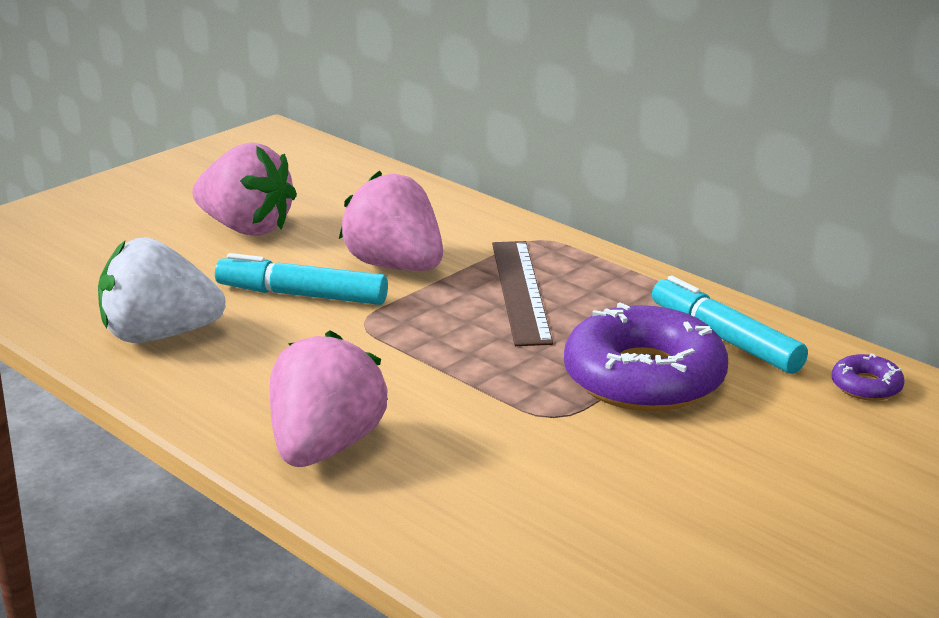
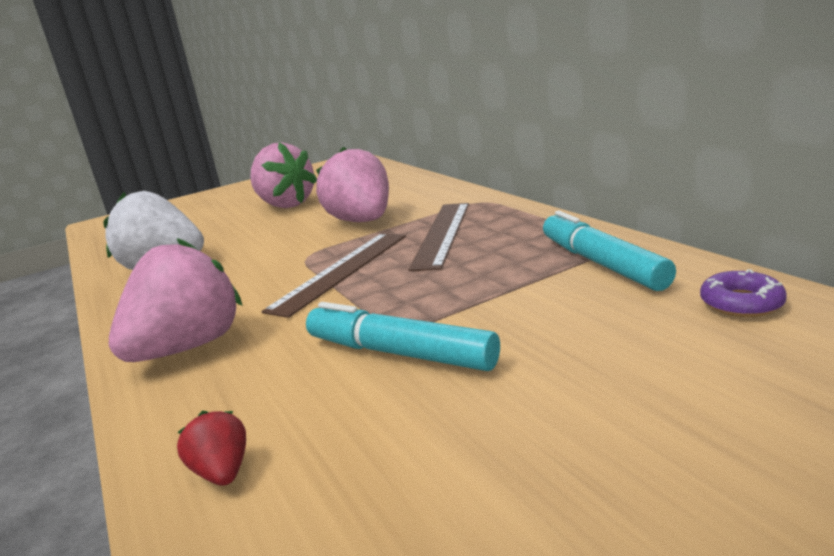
camera: 20 degrees right, 5 degrees down
turquoise marker [215,253,388,305] -> turquoise marker moved to [306,302,500,371]
purple donut [564,302,728,411] -> none
none -> red strawberry [177,411,246,486]
none -> brown ruler [262,233,406,318]

